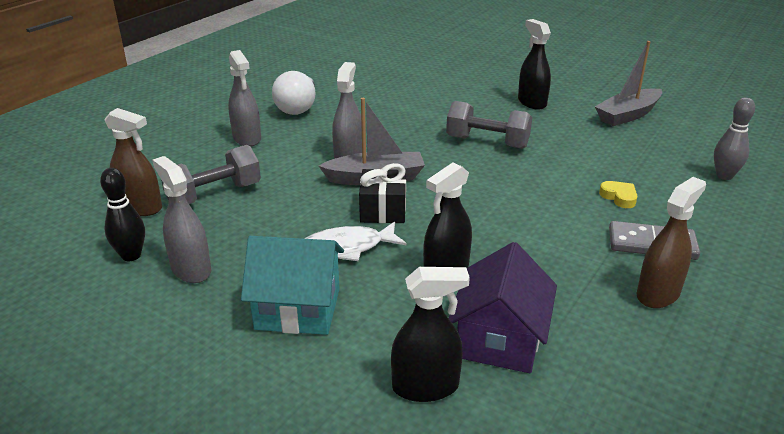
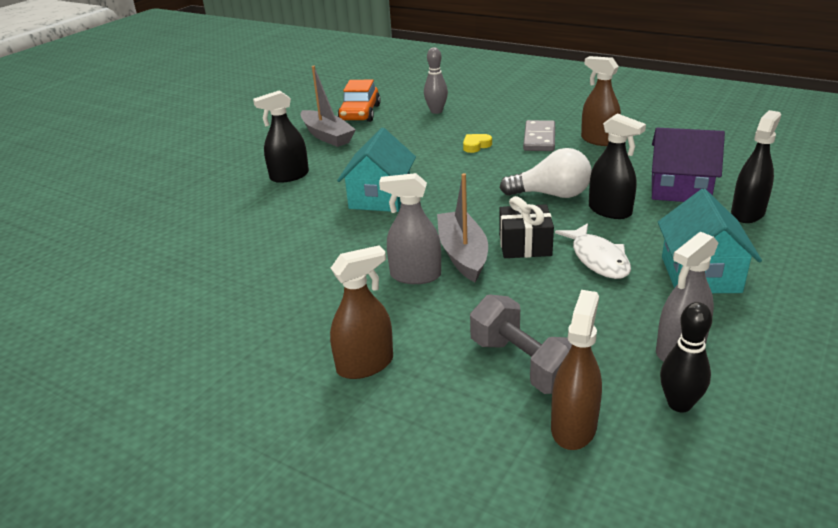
camera: 90 degrees left, 0 degrees up
grey spray bottle [228,50,261,147] -> brown spray bottle [330,245,393,379]
white light bulb [272,71,315,115] -> white light bulb moved to [500,148,591,198]
black spray bottle [391,267,470,402] -> black spray bottle turned 45 degrees clockwise [731,110,781,223]
grey dumbbell [446,101,532,149] -> turquoise house [337,128,416,212]
none -> orange car [338,80,381,122]

